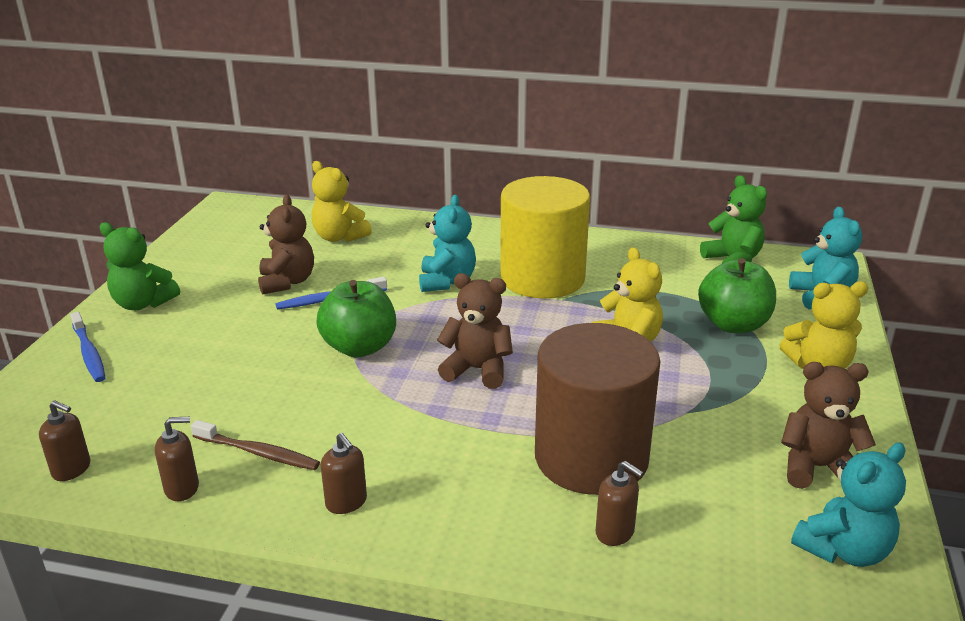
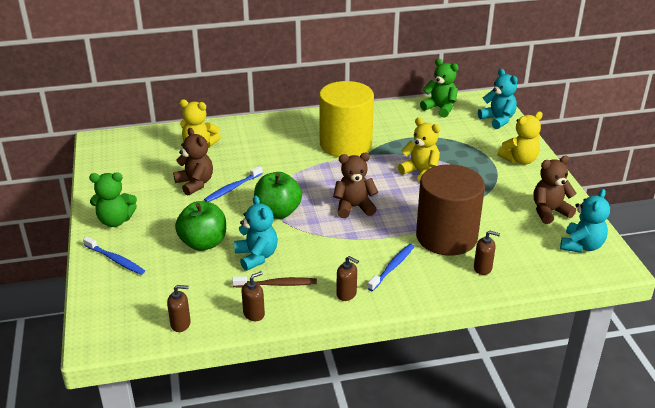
camera: 25 degrees left, 5 degrees up
turquoise teddy bear [419,195,476,292] -> turquoise teddy bear moved to [234,195,278,271]
green apple [698,258,776,333] -> green apple moved to [175,201,226,251]
none -> blue toothbrush [367,244,415,291]

